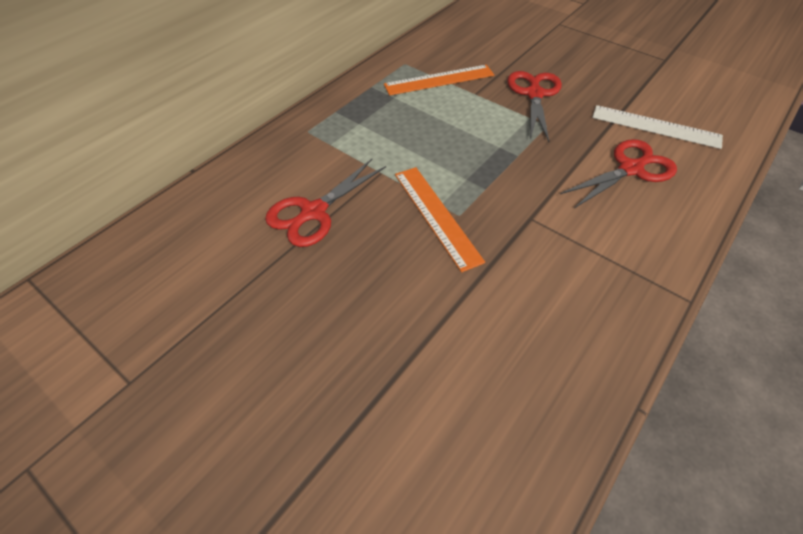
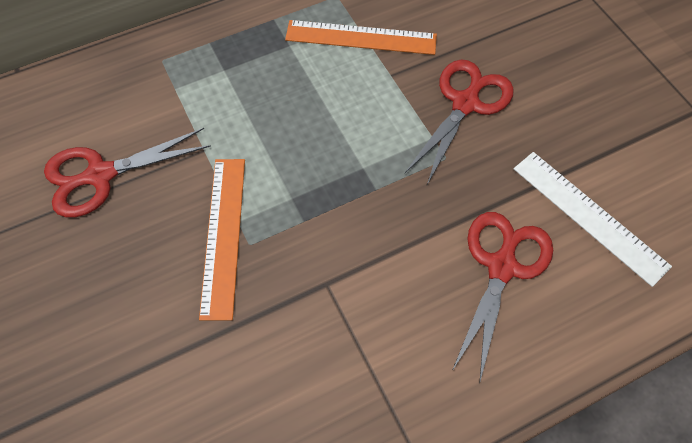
camera: 25 degrees right, 10 degrees up
red scissors [560,139,677,208] -> red scissors turned 60 degrees counterclockwise [452,212,553,384]

